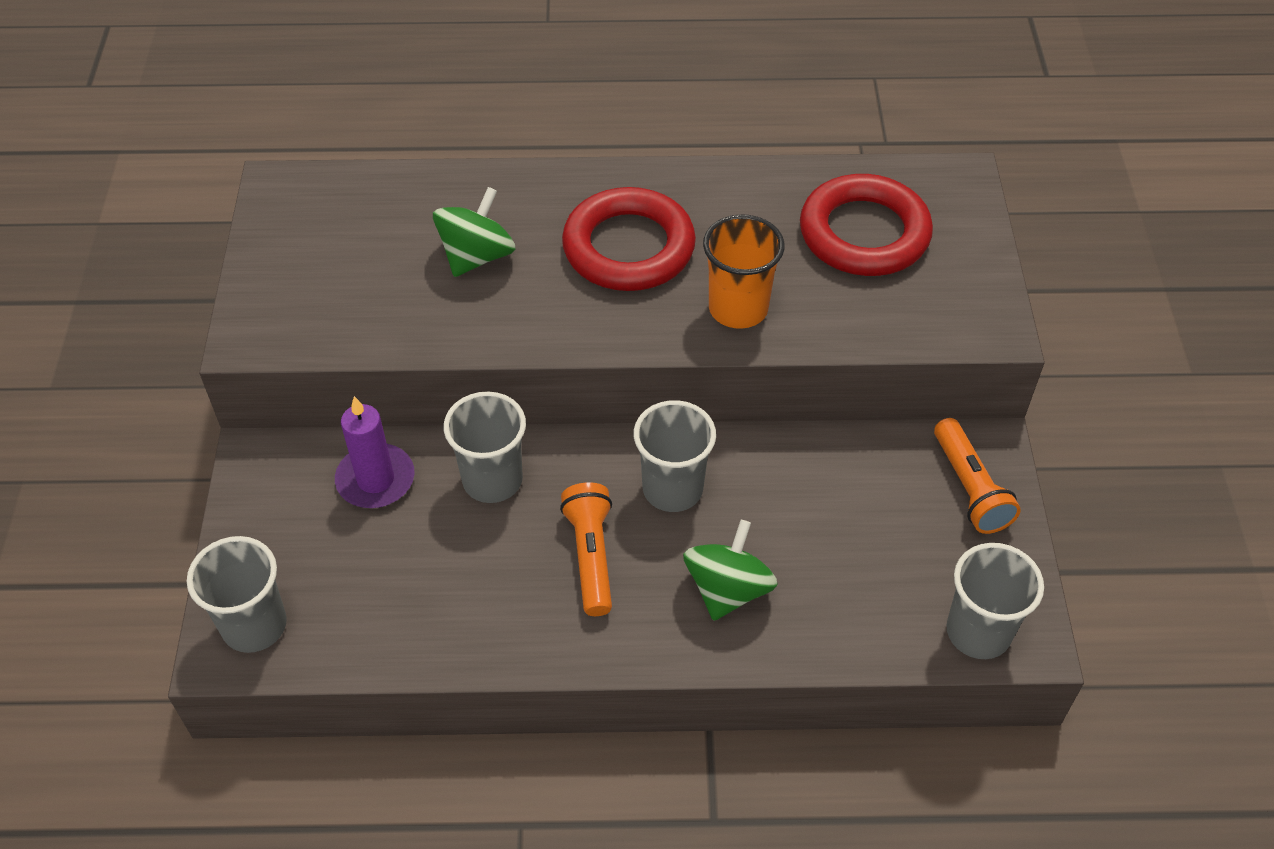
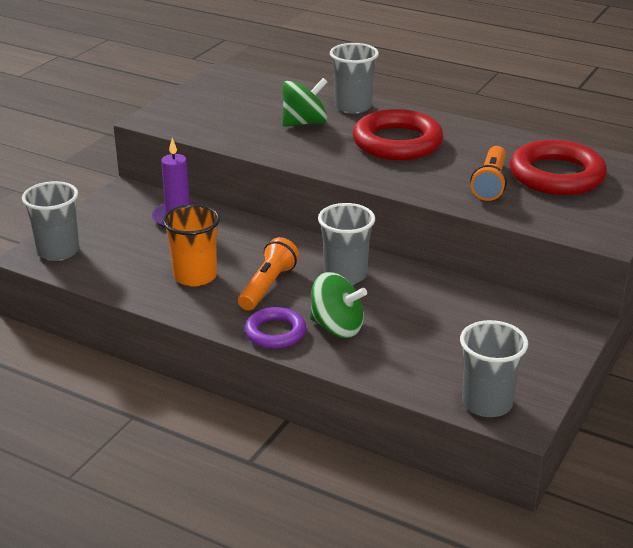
camera: 30 degrees right, 20 degrees down
grey cup [444,392,526,503] -> grey cup moved to [330,43,379,114]
green spinning top [683,520,777,621] -> green spinning top turned 60 degrees clockwise [310,272,367,338]
orange cup [703,214,785,329] -> orange cup moved to [163,204,220,287]
orange flashlight [934,418,1021,534] -> orange flashlight moved to [470,146,507,201]
none -> purple ring [245,307,306,349]

